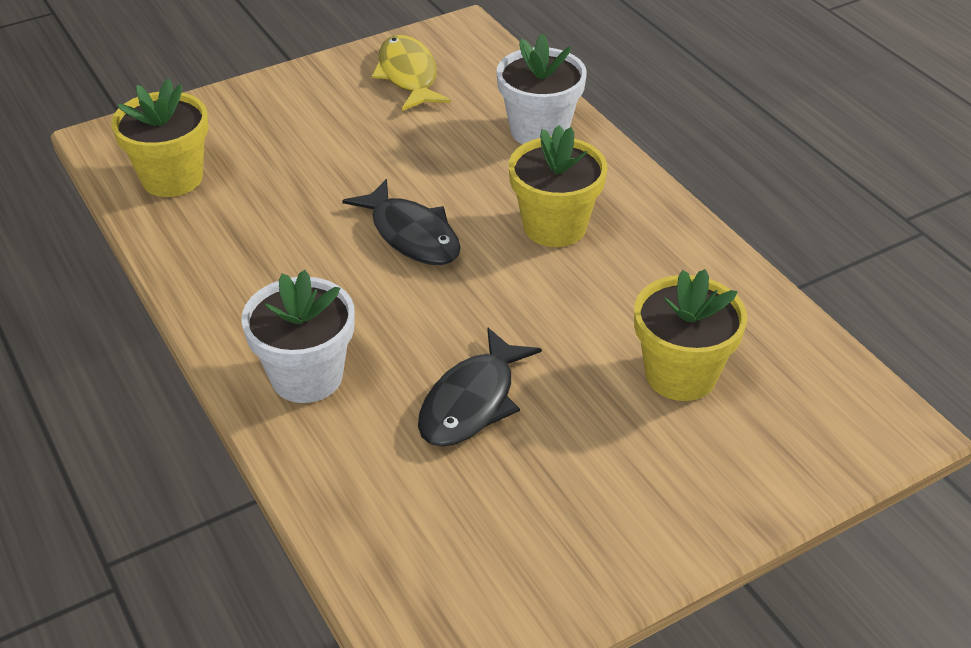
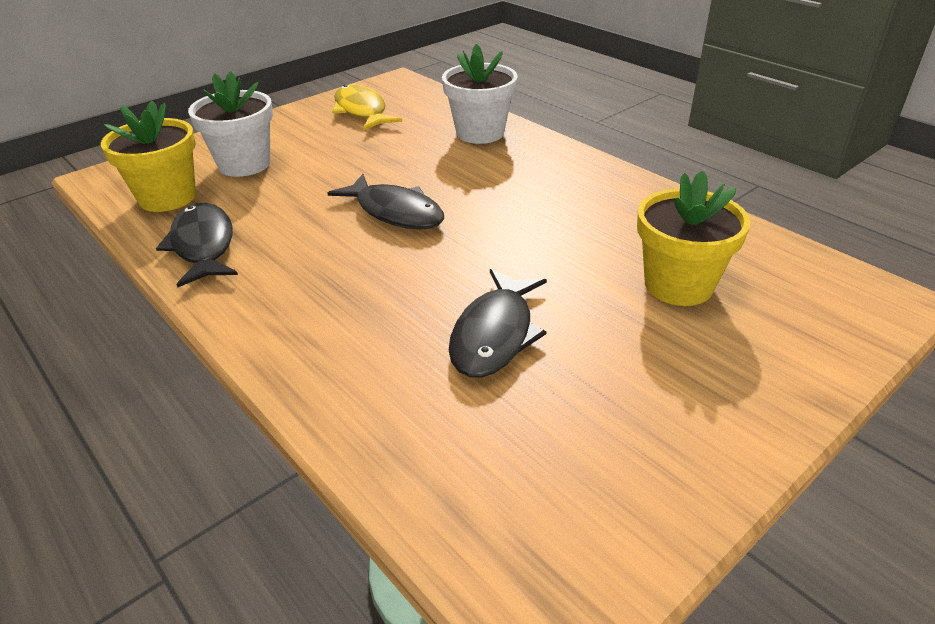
camera: 10 degrees left, 5 degrees down
white flower pot [241,270,355,403] -> white flower pot moved to [188,71,273,177]
yellow flower pot [509,125,607,247] -> none
none -> black fish [156,203,238,288]

